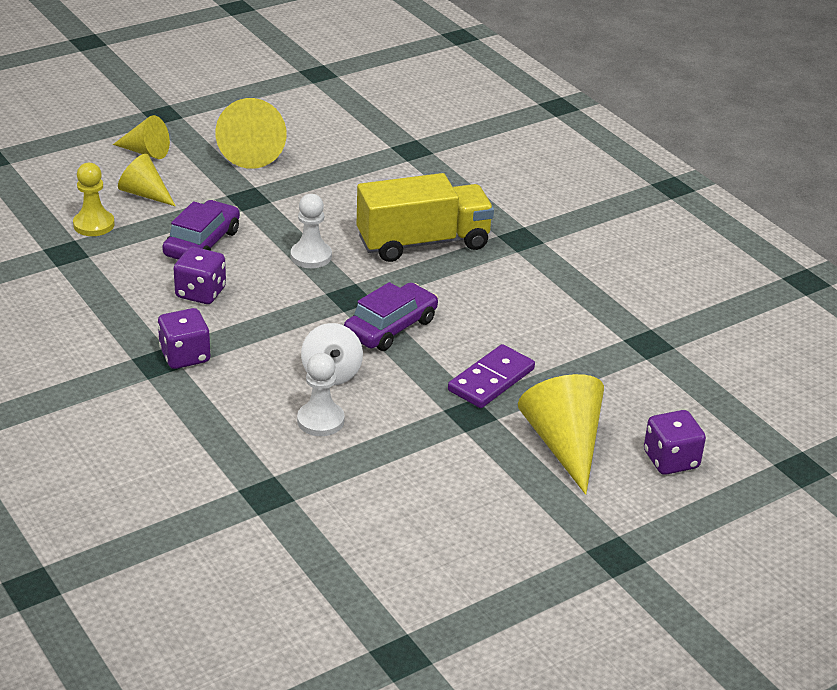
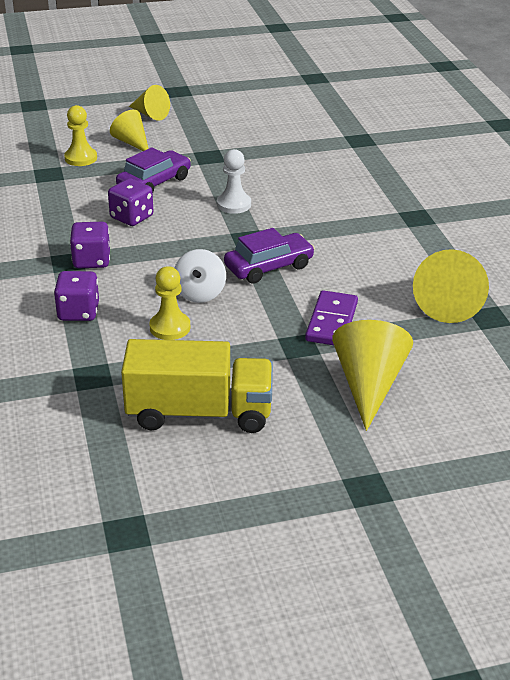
camera: 20 degrees right, 0 degrees up
yellow cone [215,98,286,169] -> yellow cone moved to [413,249,489,323]
white pawn [297,353,345,436] -> yellow pawn [150,266,190,340]
yellow truck [357,173,494,262] -> yellow truck moved to [121,339,273,433]
purple domino [448,344,535,408] -> purple domino turned 45 degrees counterclockwise [305,290,358,345]
purple dice [644,410,706,475] -> purple dice moved to [54,271,99,321]

